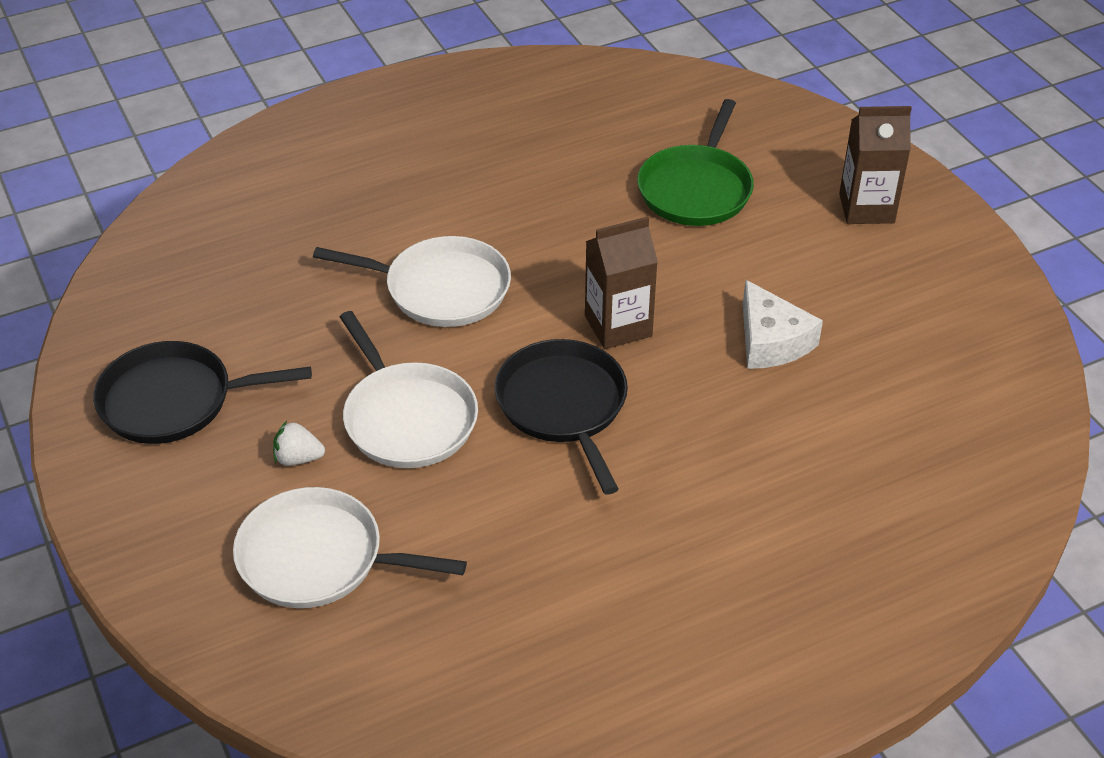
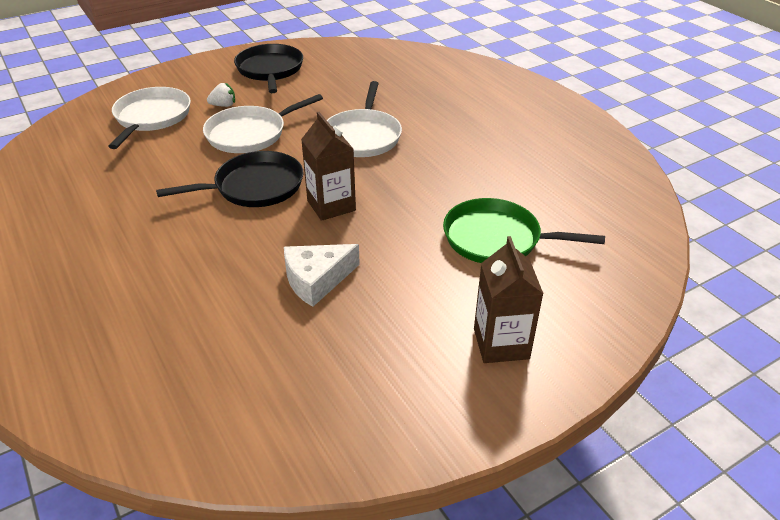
camera: 85 degrees right, 5 degrees down
white strawberry [273,421,325,466] -> white strawberry turned 75 degrees clockwise [207,83,235,107]

